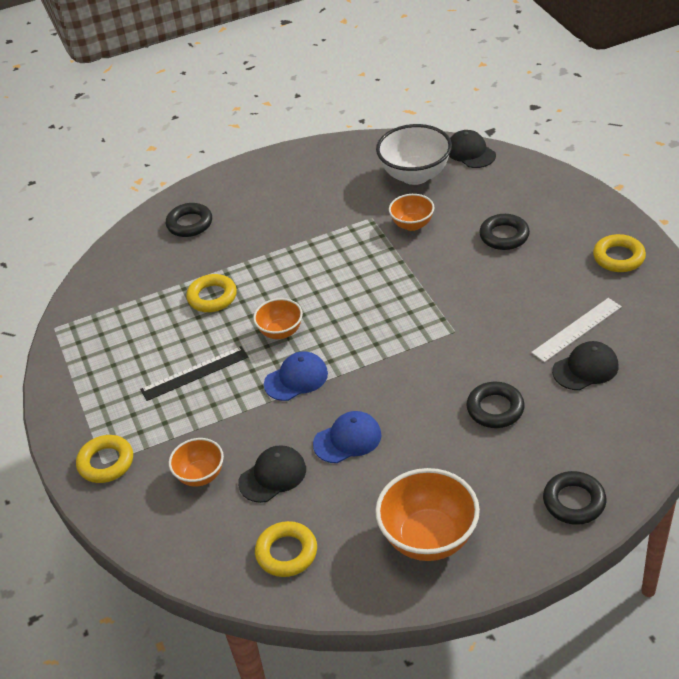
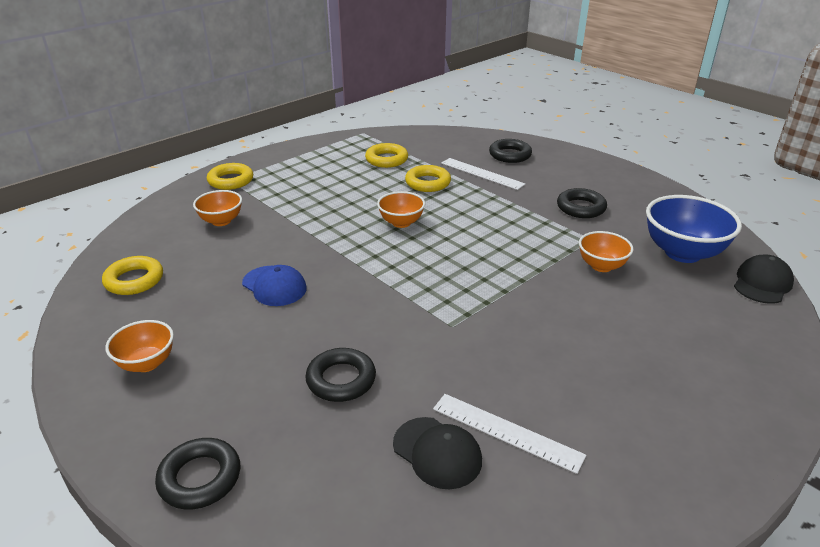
camera: 65 degrees right, 10 degrees down
black ruler [140,346,248,401] -> none
black cap [238,445,306,503] -> none
blue cap [264,351,328,401] -> none
orange bowl [375,468,480,561] -> orange bowl [105,320,174,372], size x0.58
white bowl [376,124,452,185] -> blue bowl [646,195,742,263]
black ring [479,214,530,250] -> black ring moved to [557,188,607,218]
yellow ring [593,234,646,272] -> yellow ring moved to [365,143,408,168]
none -> white ruler [441,158,525,190]

